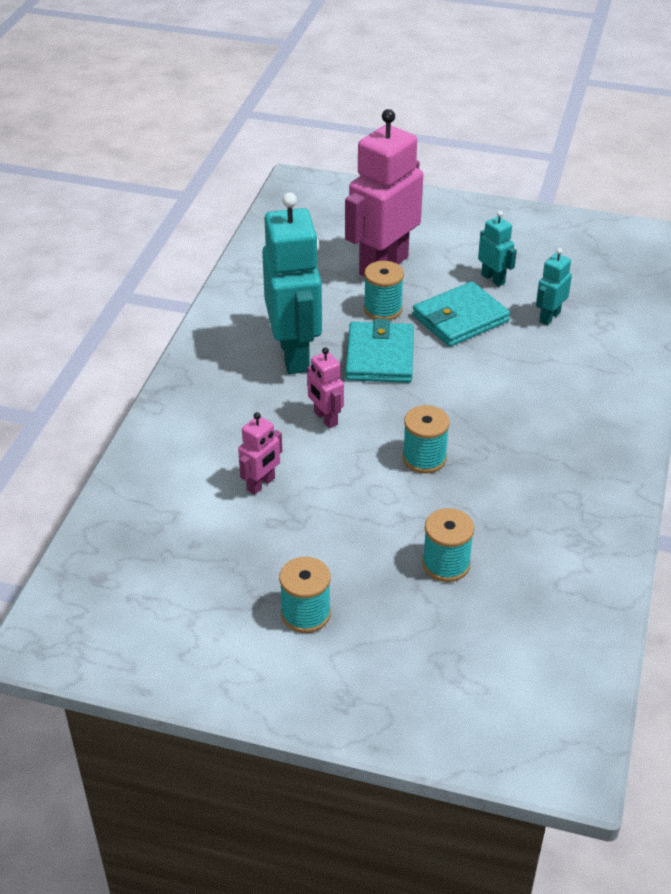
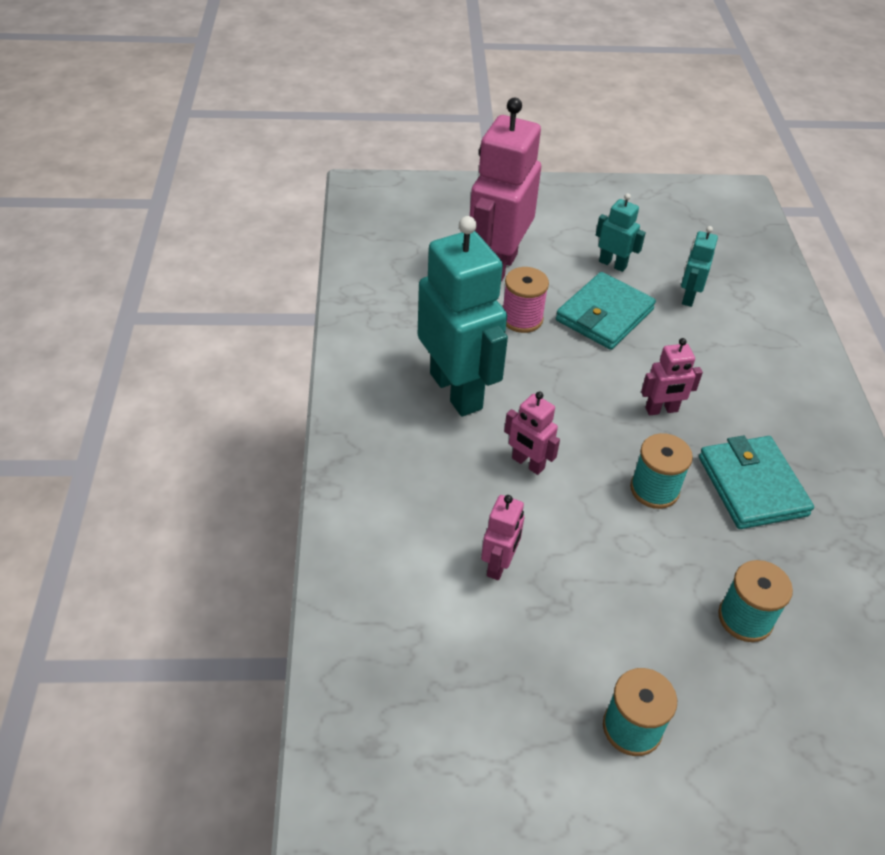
camera: 20 degrees left, 5 degrees up
turquoise wallet [345,319,414,383] -> turquoise wallet moved to [699,435,814,529]
turquoise spool [364,261,404,320] -> pink spool [503,267,549,333]
none -> pink robot [641,338,703,415]

